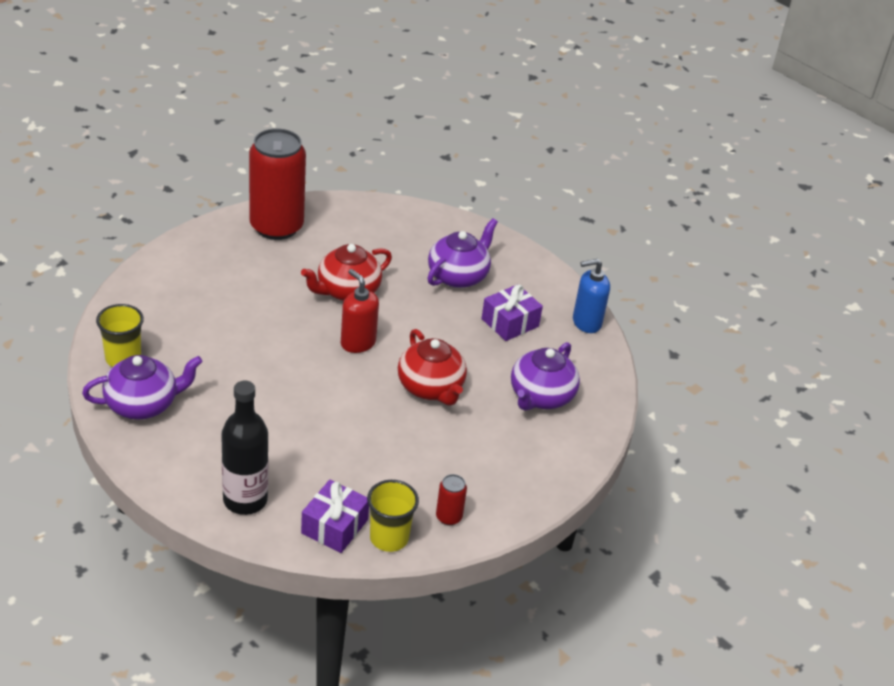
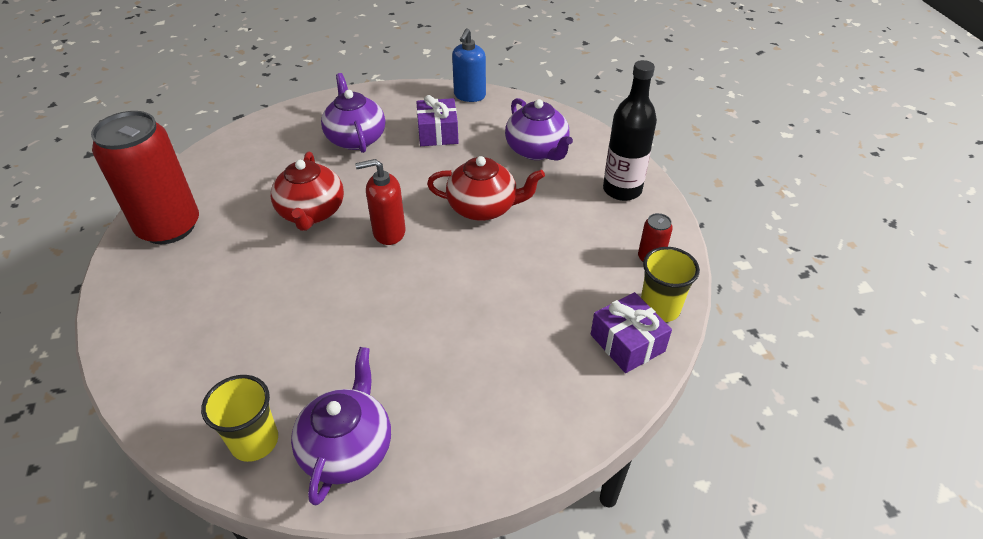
camera: 55 degrees left, 5 degrees up
black bottle [221,381,268,515] -> black bottle moved to [603,60,657,201]

